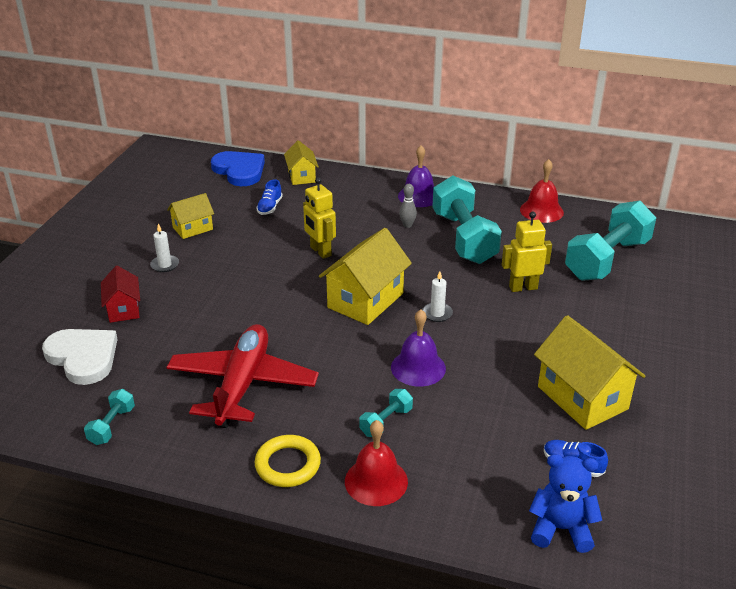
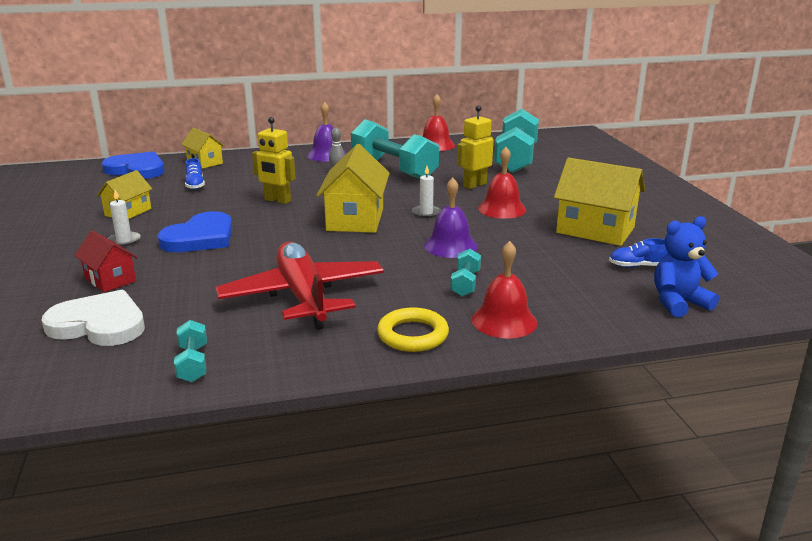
camera: 30 degrees left, 10 degrees down
none -> blue heart [157,211,232,252]
none -> red bell [478,147,526,219]

